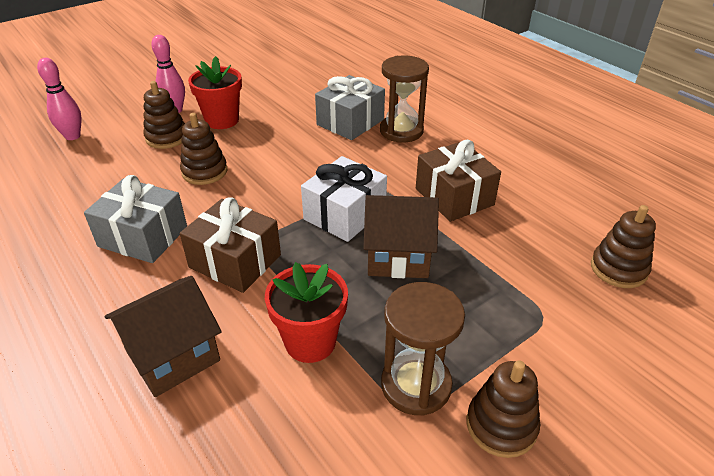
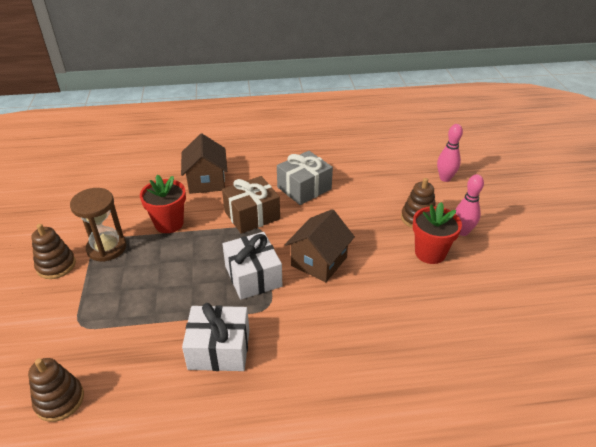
camera: 120 degrees right, 0 degrees up
brown stacking toy [180,113,227,185] -> none
grey gift [315,75,385,140] -> none
brown house [363,195,439,278] -> brown house moved to [285,209,355,282]
brown hourglass [380,56,429,143] -> none
brown gift [416,140,501,222] -> white gift [182,303,249,371]

